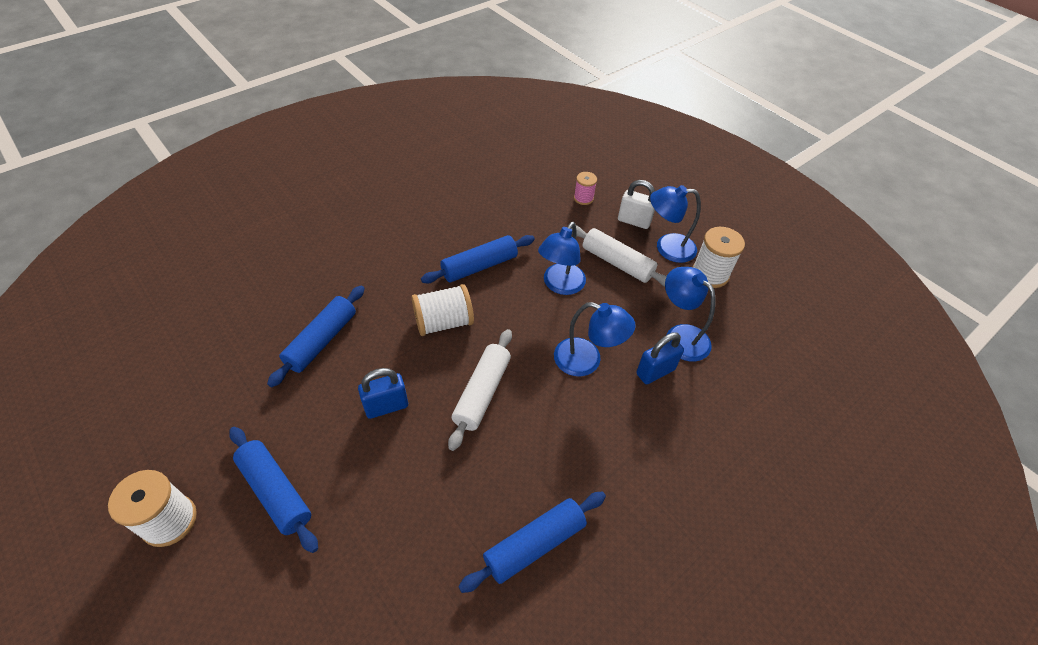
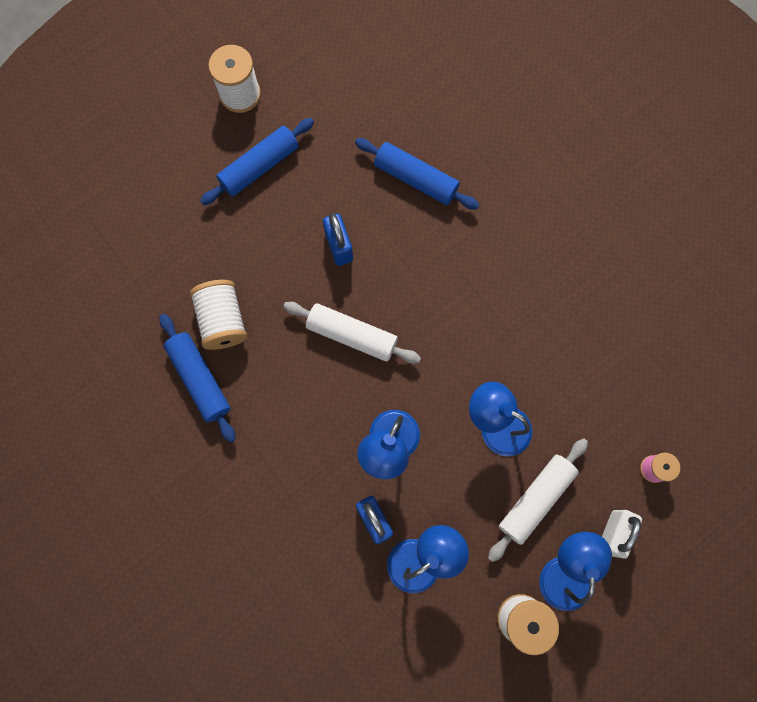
camera: 95 degrees right, 25 degrees up
white spool [412,284,474,336] -> white spool moved to [190,280,248,350]
blue rolling pin [421,235,535,284] -> none

